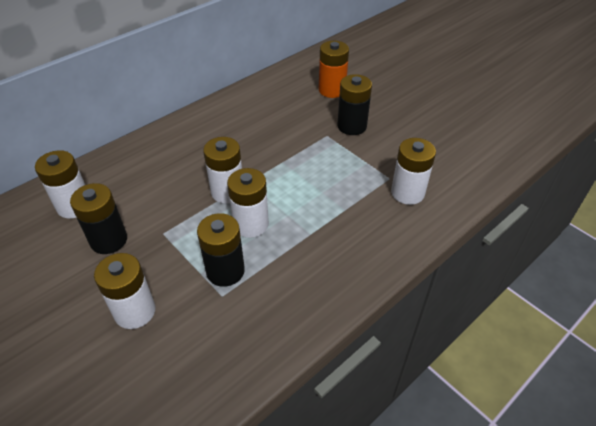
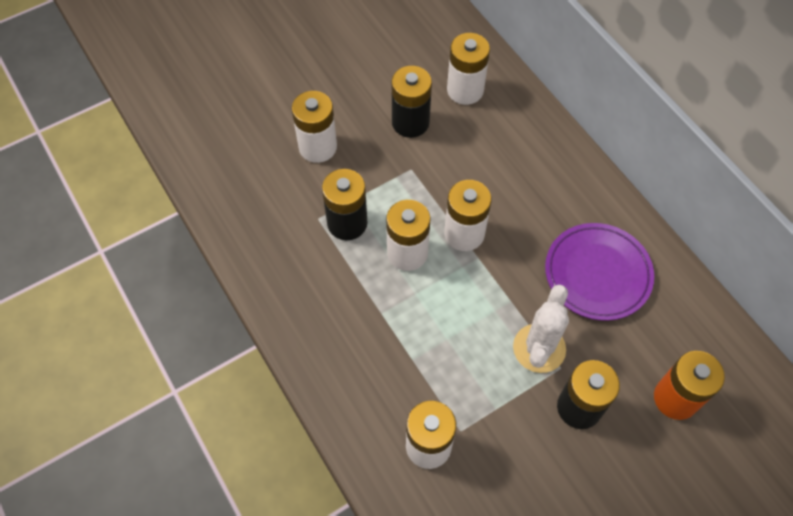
camera: 100 degrees right, 15 degrees up
none -> white cactus [513,284,569,373]
none -> purple plate [545,223,654,321]

